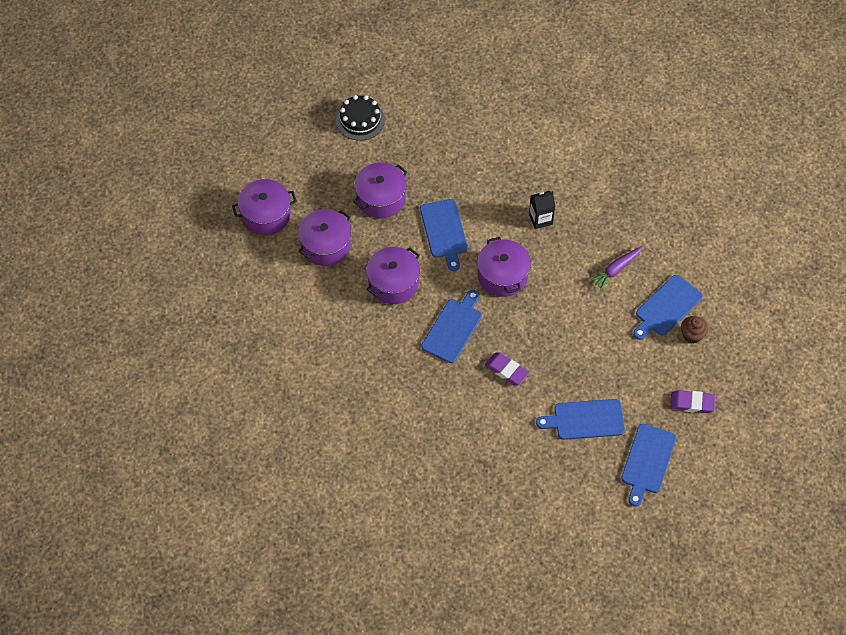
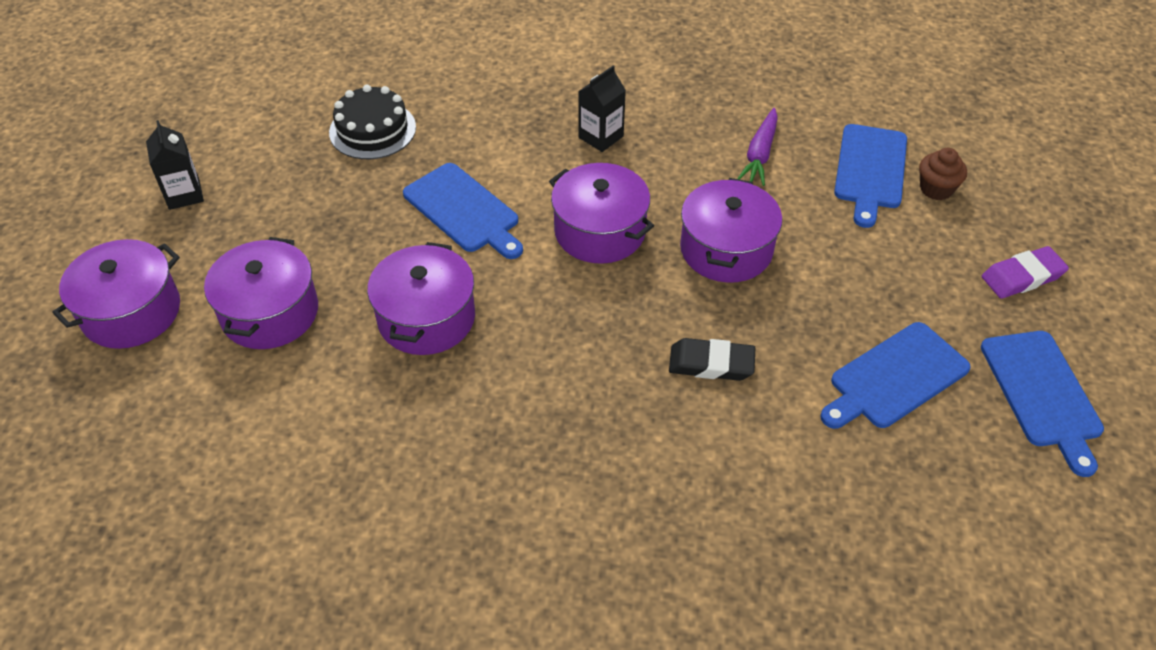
camera: 30 degrees left, 10 degrees down
black cake [336,95,385,141] -> black cake moved to [329,84,416,159]
purple pot [353,163,407,218] -> purple pot moved to [680,178,782,283]
blue cutting board [421,290,482,363] -> none
purple eraser [485,352,529,386] -> black eraser [669,338,755,381]
none -> black carton [146,120,204,210]

